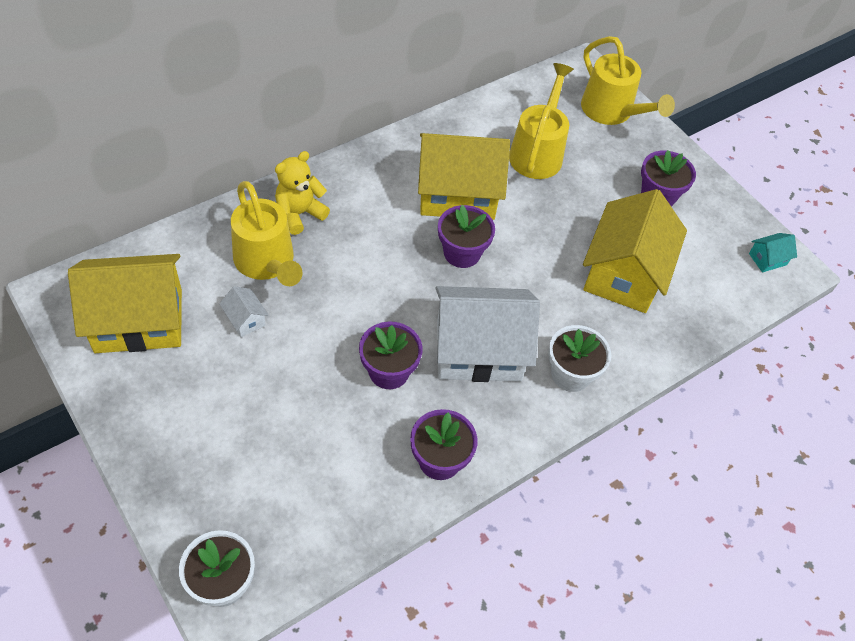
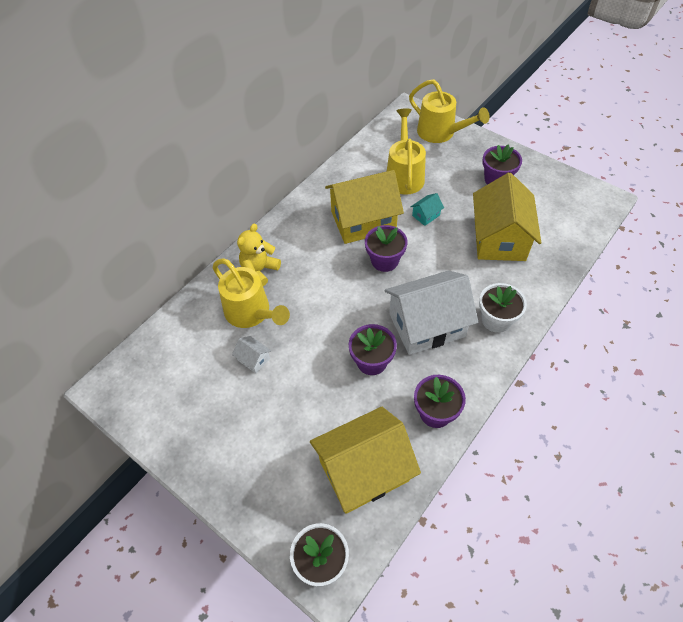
camera: 10 degrees left, 0 degrees up
yellow house [68,254,182,353] -> yellow house moved to [310,407,421,514]
turquoise house [749,233,797,273] -> turquoise house moved to [411,193,444,226]

